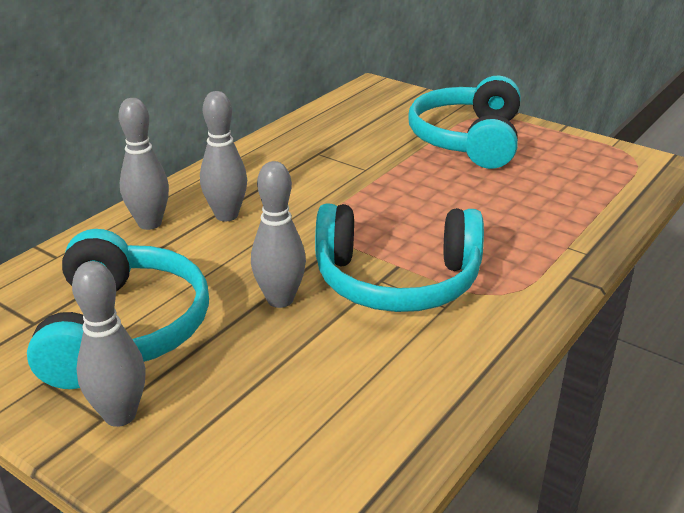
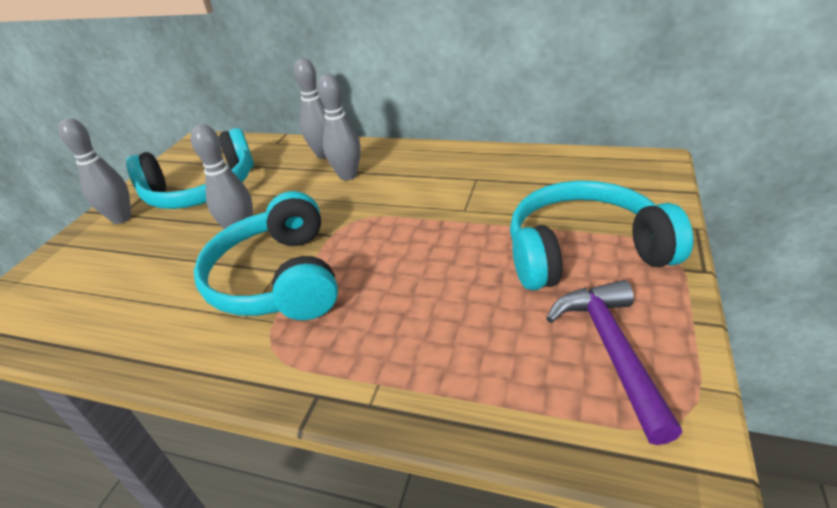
camera: 75 degrees right, 5 degrees up
none -> purple hammer [546,280,682,445]

